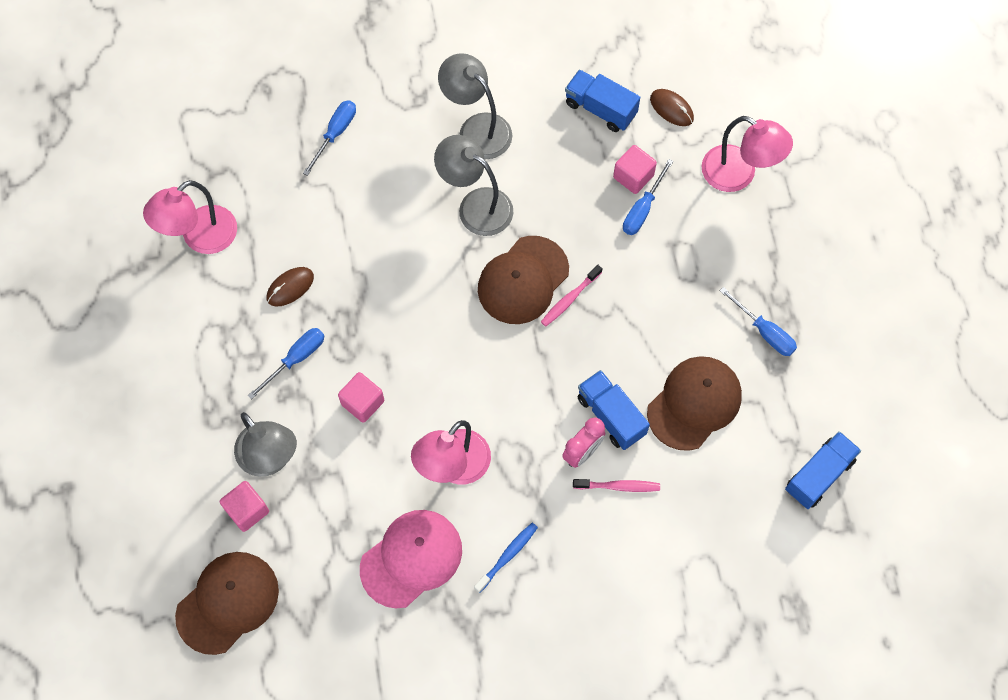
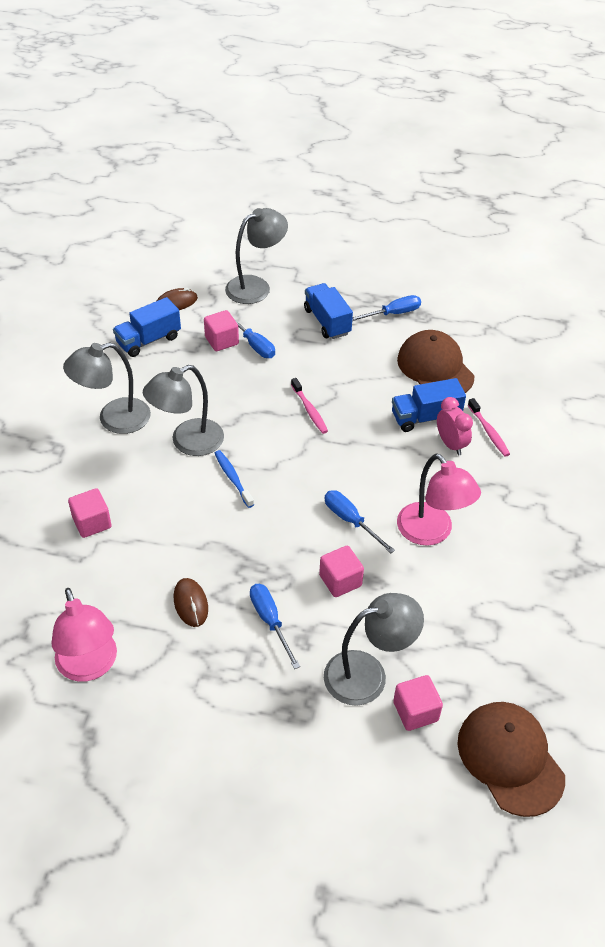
camera: 70 degrees left, 20 degrees down
blue screwdriver [303,100,356,176] -> blue screwdriver moved to [325,490,395,553]
pink cap [360,510,462,608] -> none
blue toothbrush [474,523,538,593] -> blue toothbrush moved to [215,450,254,508]
brown cap [478,236,569,324] -> none
pink toothbrush [573,479,660,492] -> pink toothbrush turned 135 degrees clockwise [468,398,510,457]
pink lamp [701,116,793,192] -> grey lamp [225,208,288,304]
blue truck [785,431,861,509] -> blue truck moved to [304,283,353,339]
none -> pink cube [68,488,112,538]

